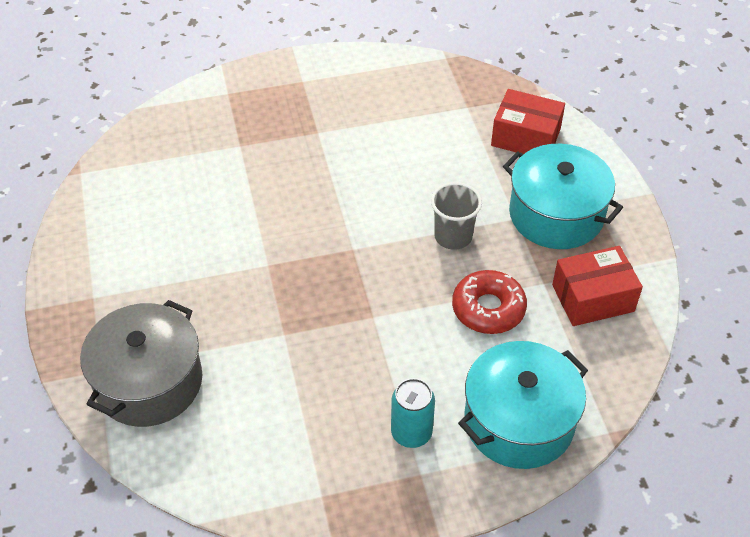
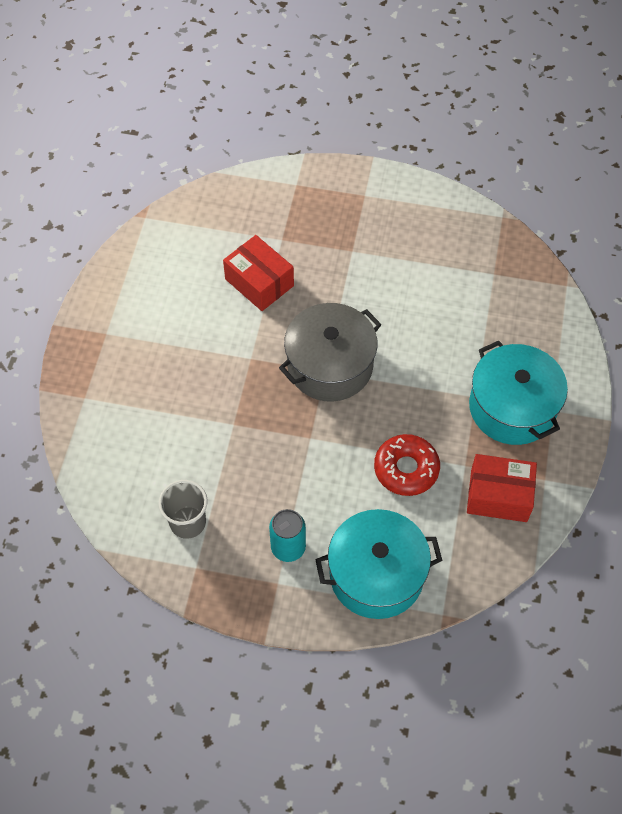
camera: 25 degrees right, 10 degrees up
grey pot [80,300,202,427] -> grey pot moved to [279,303,382,402]
grey cup [431,182,482,250] -> grey cup moved to [158,480,208,539]
red box [491,89,565,154] -> red box moved to [223,235,294,311]

